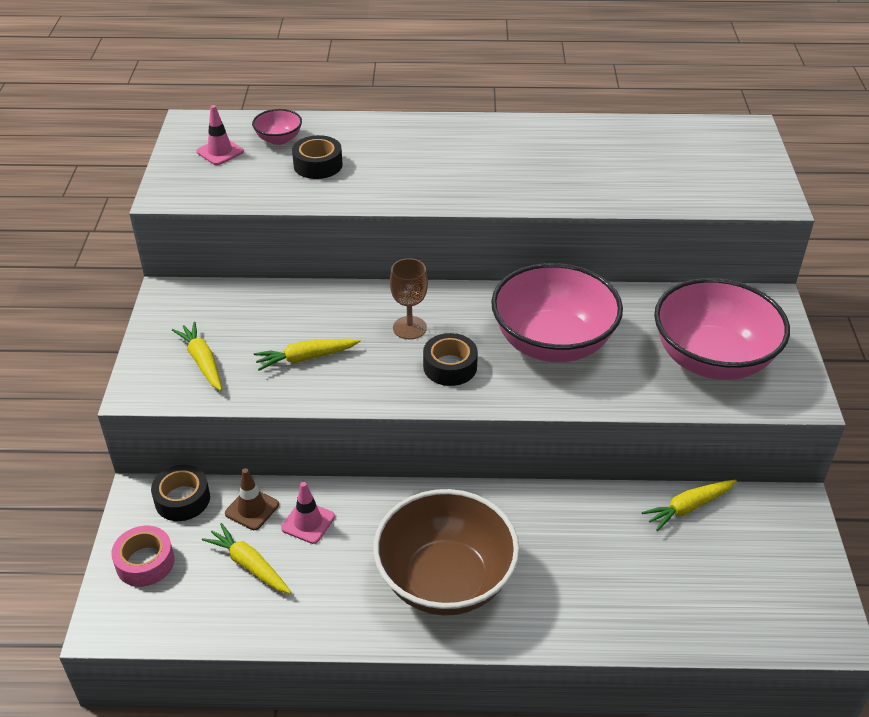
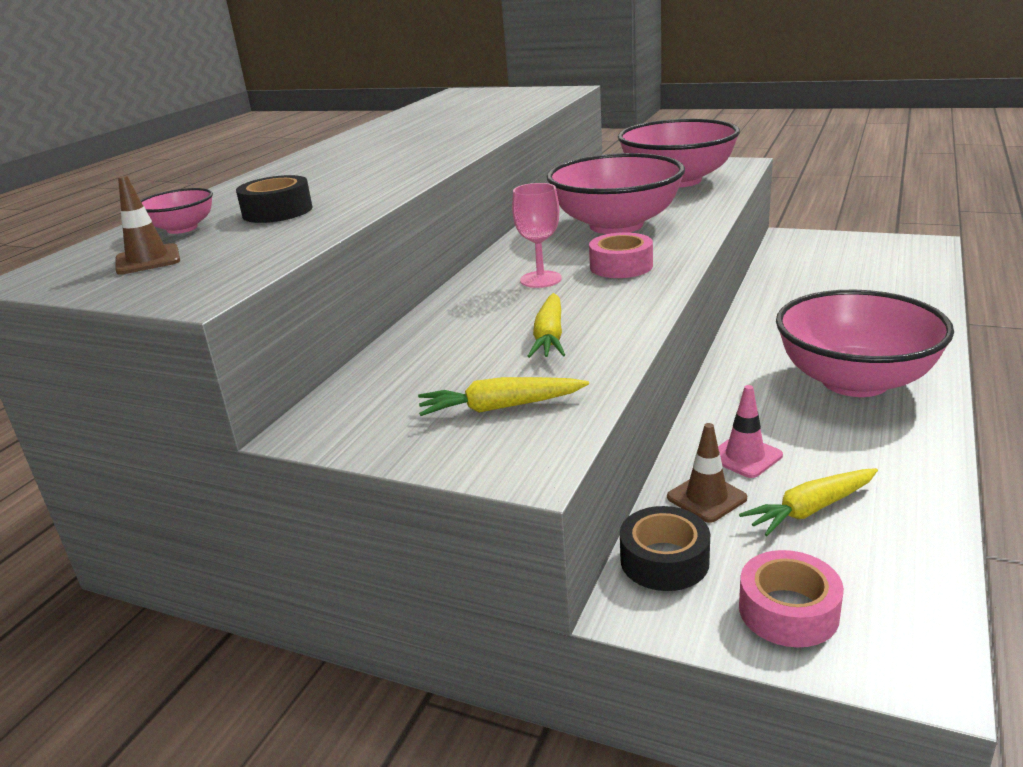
camera: 65 degrees left, 15 degrees down
pink traffic cone [196,105,244,165] -> brown traffic cone [115,176,180,275]
brown bowl [373,489,519,616] -> pink bowl [776,290,954,397]
brown goblet [390,258,428,339] -> pink goblet [512,183,562,288]
black tape [423,333,478,386] -> pink tape [589,232,653,278]
yellow carrot [641,479,737,531] -> none

